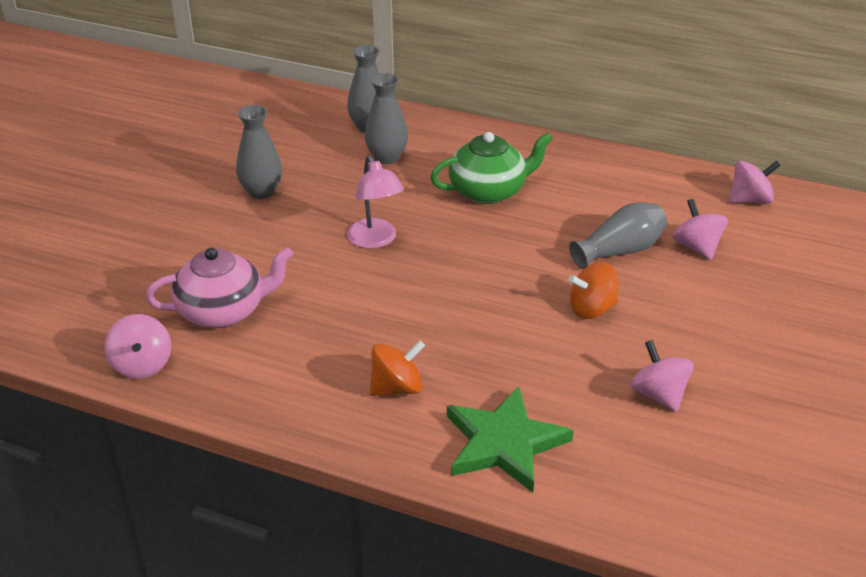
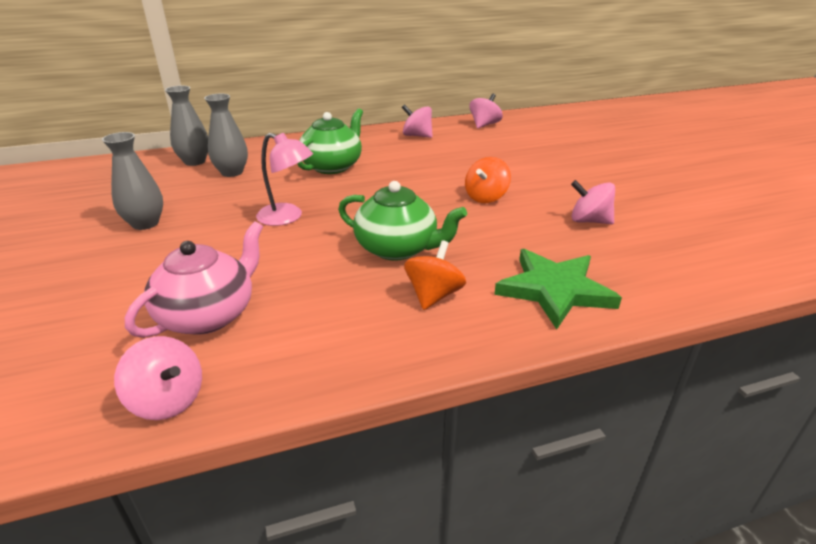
camera: 40 degrees left, 5 degrees down
grey vase [569,202,667,269] -> none
pink spinning top [673,199,728,260] -> pink spinning top moved to [402,104,433,138]
none -> green teapot [338,181,467,261]

